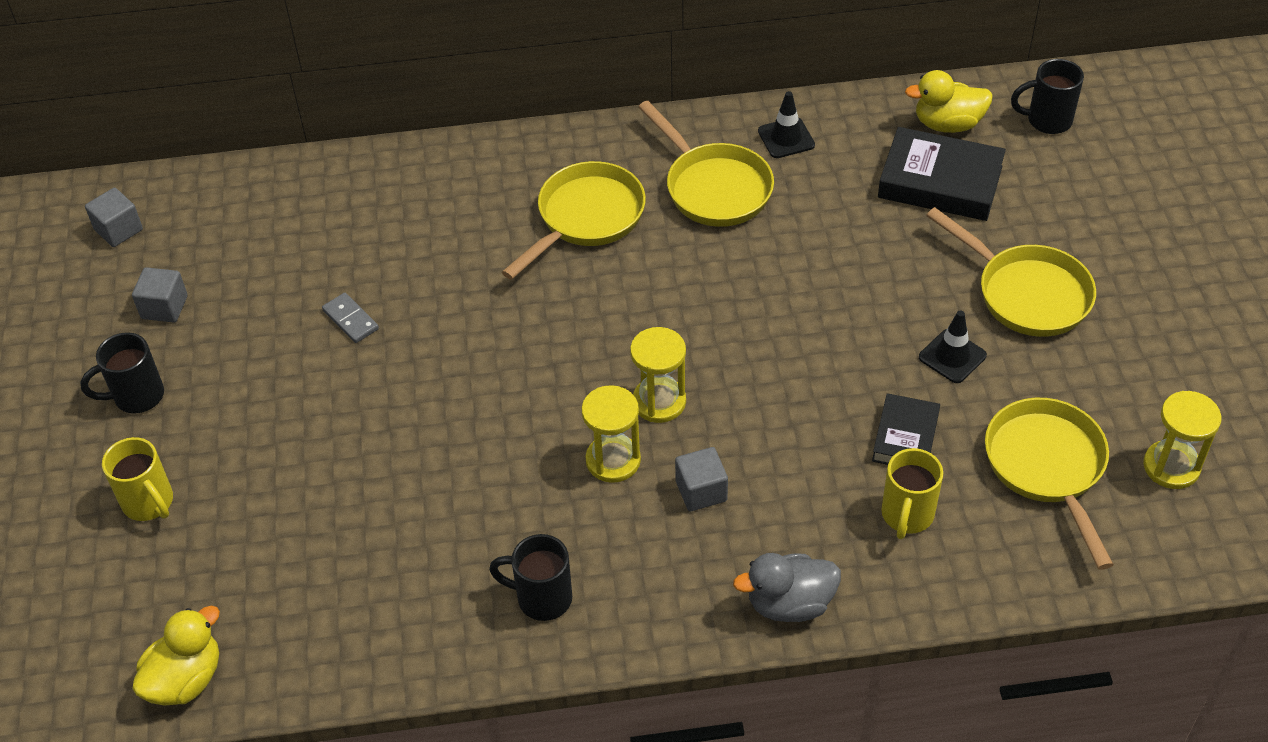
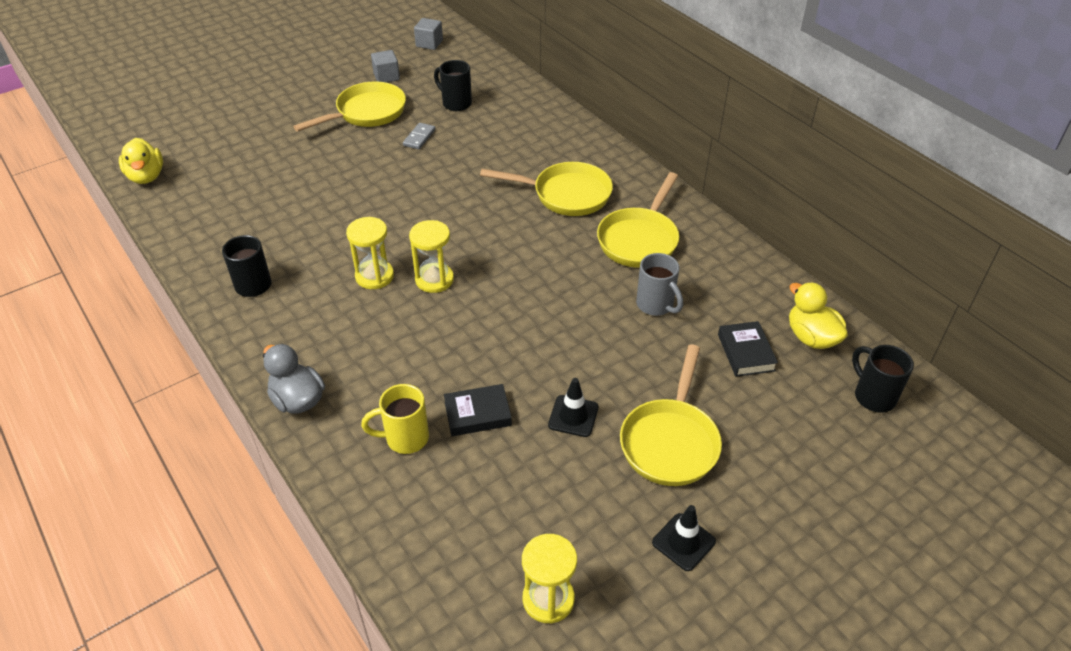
camera: 60 degrees right, 5 degrees down
black mug [80,332,164,414] -> black mug moved to [434,60,472,111]
yellow mug [102,437,173,521] -> none
yellow duck [132,606,220,706] -> yellow duck turned 60 degrees clockwise [119,138,163,184]
grey cube [675,447,728,511] -> none
black traffic cone [758,91,815,158] -> black traffic cone moved to [652,505,716,571]
black book [878,127,1006,221] -> black book [718,321,778,377], size x0.60
yellow pan [985,398,1114,570] -> yellow pan moved to [293,81,406,132]
none -> grey mug [636,253,683,316]

